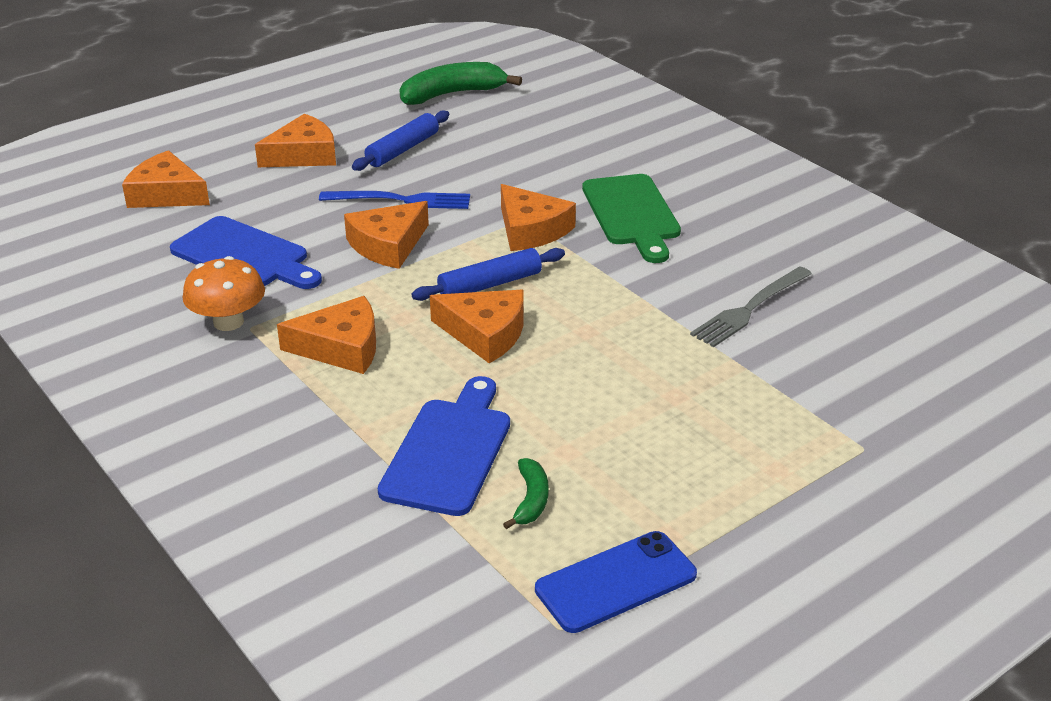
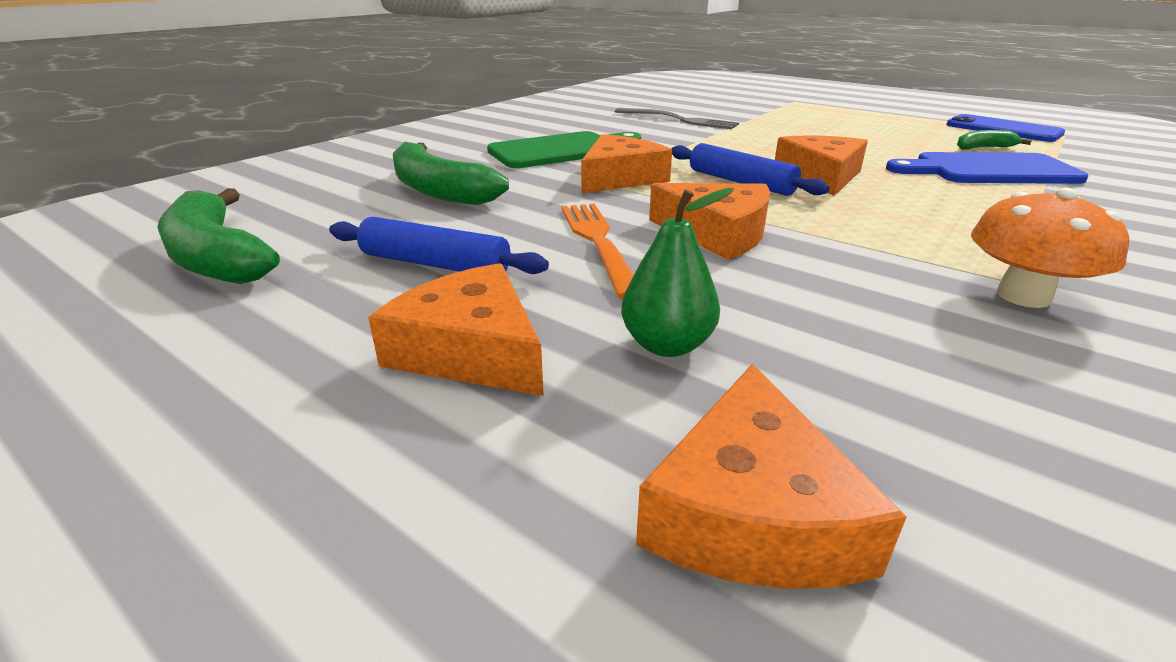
camera: 105 degrees left, 5 degrees down
blue cutting board [170,216,322,289] -> none
orange cheese [277,296,376,374] -> none
blue fork [319,191,470,209] -> orange fork [562,204,634,299]
none -> green banana [393,142,509,205]
none -> green pear [621,188,734,357]

